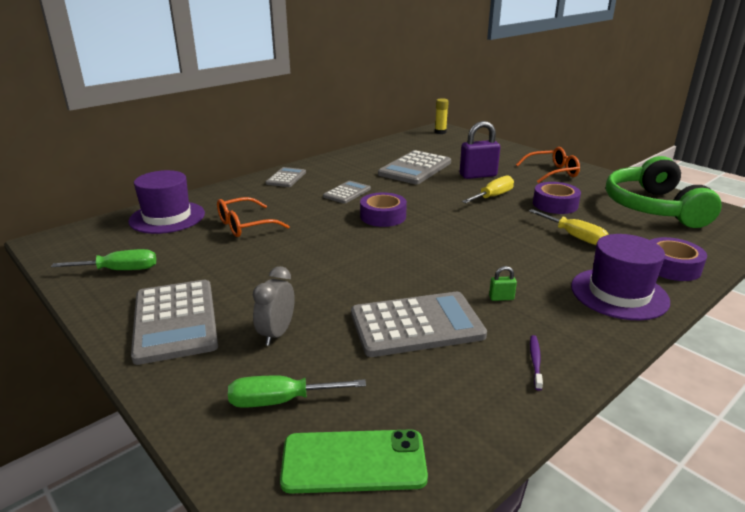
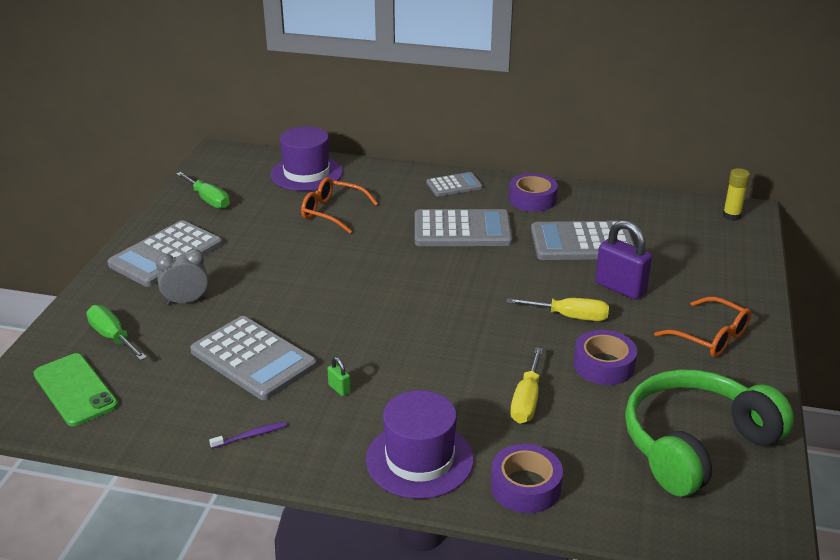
camera: 55 degrees right, 5 degrees up
grey calculator [323,181,371,204] -> grey calculator [415,209,512,246], size x1.78
purple tape [360,192,407,227] -> purple tape moved to [509,173,558,212]

